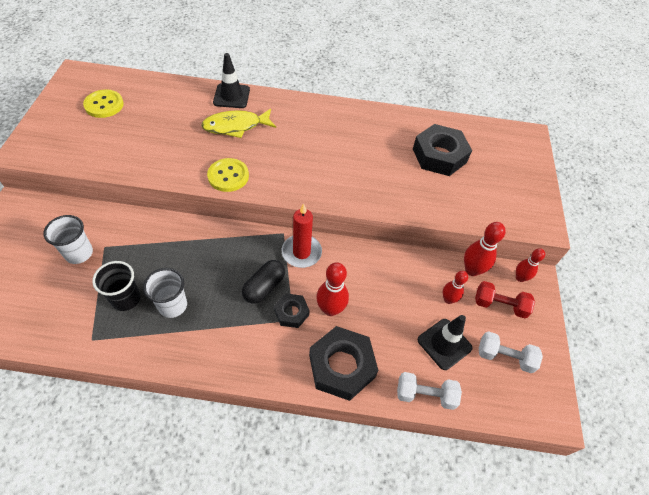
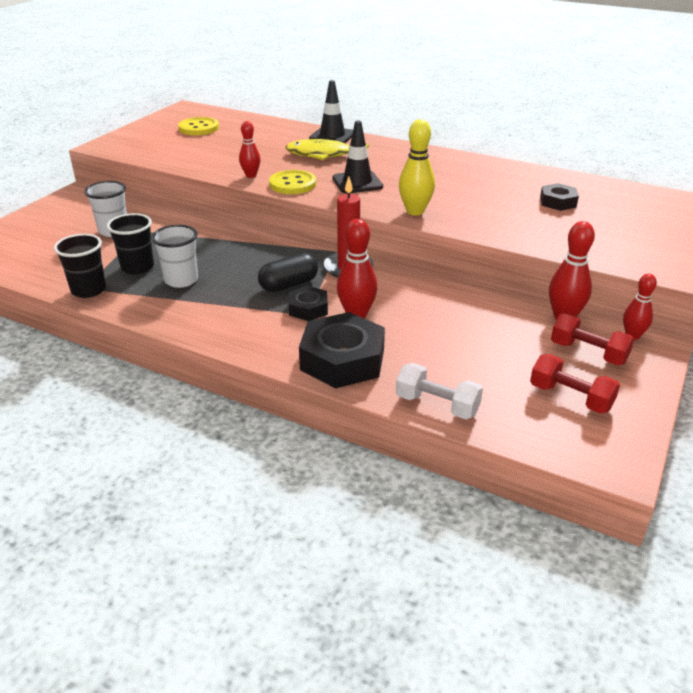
camera: 25 degrees right, 20 degrees down
black nut [413,124,472,176] -> black nut [540,183,579,211], size x0.54
black traffic cone [418,315,473,370] -> black traffic cone moved to [332,121,383,194]
red bowling pin [443,271,468,304] -> red bowling pin moved to [239,121,260,178]
white dumbbell [479,331,543,373] -> red dumbbell [530,354,620,414]
none -> black cup [54,234,106,298]
none -> yellow bowling pin [399,119,435,215]

